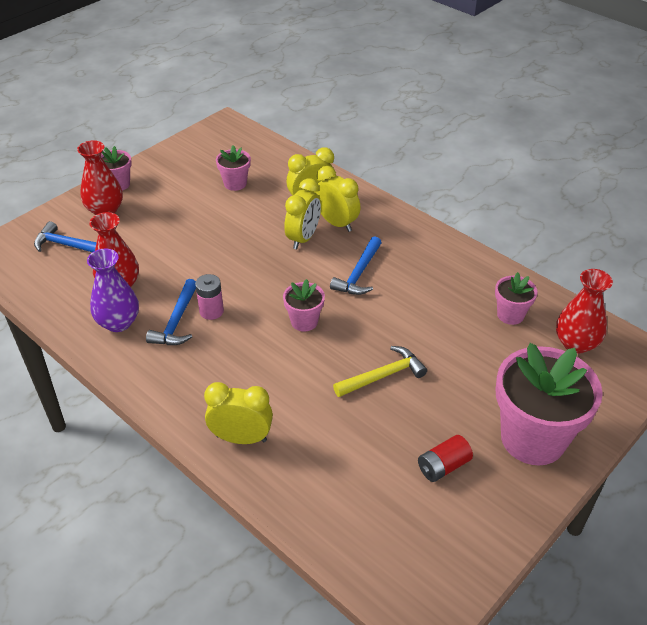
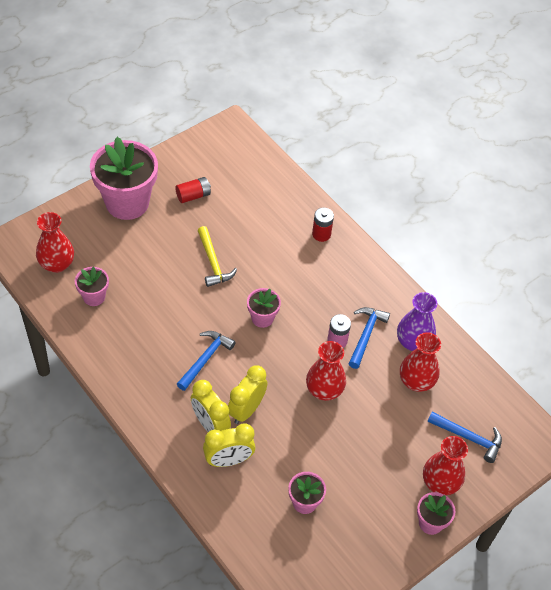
camera: 175 degrees left, 10 degrees up
yellow clock [204,382,273,444] -> red battery [312,208,334,242]
yellow hammer [333,346,427,397] -> yellow hammer turned 90 degrees counterclockwise [197,226,237,287]
none -> red vase [306,341,346,401]

